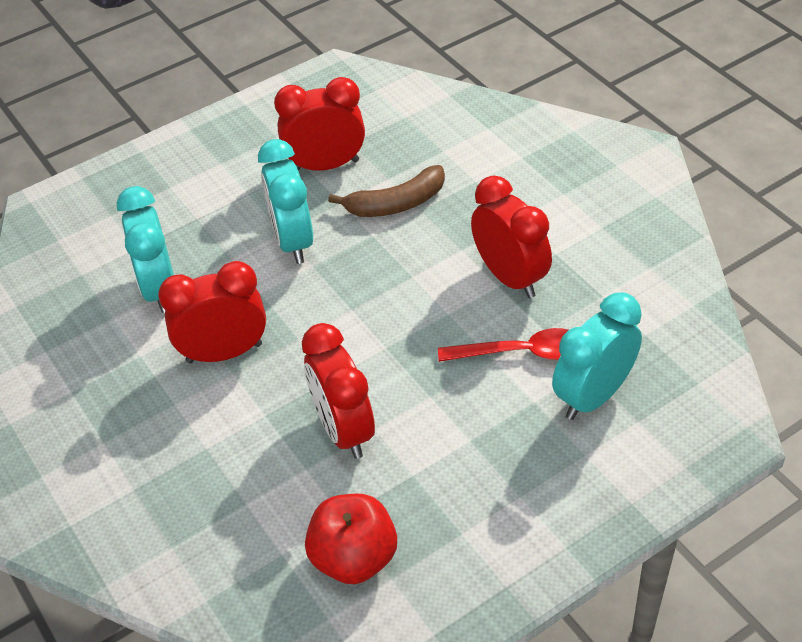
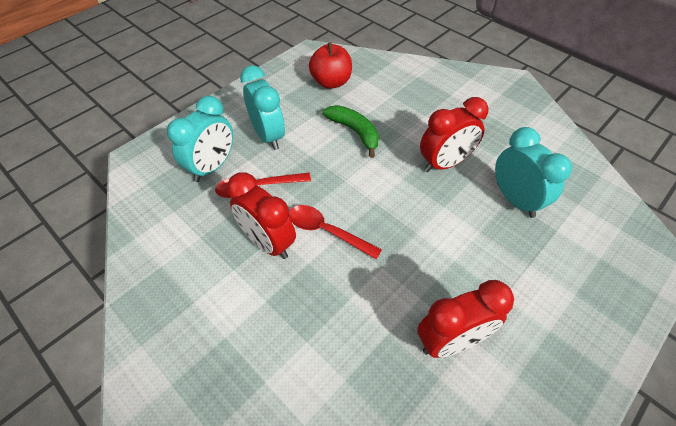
camera: 165 degrees right, 5 degrees up
turquoise clock [258,139,313,264] -> turquoise clock moved to [240,65,285,150]
red clock [302,323,375,459] -> green banana [322,105,379,158]
brown banana [328,165,445,217] -> none
none -> red spoon [289,205,382,259]

